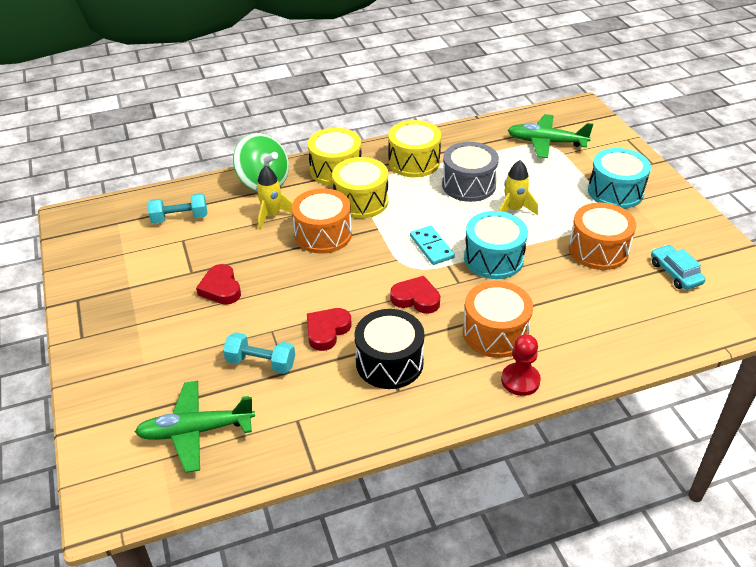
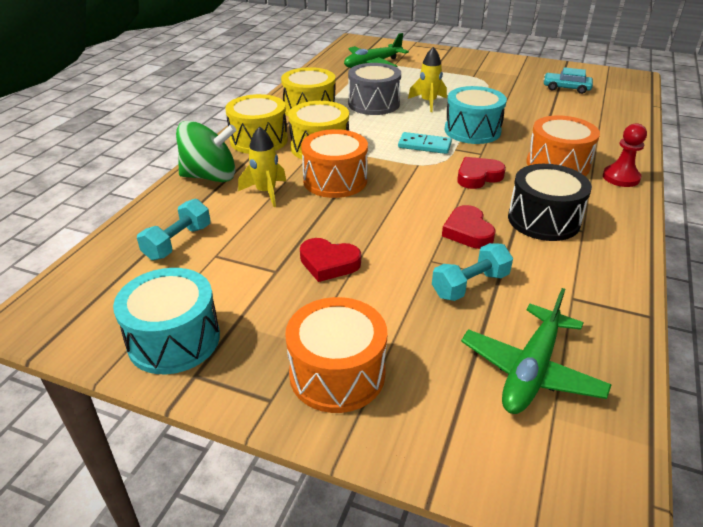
camera: 50 degrees left, 5 degrees down
orange drum [569,203,636,270] -> orange drum moved to [285,297,387,413]
turquoise drum [588,148,651,209] -> turquoise drum moved to [113,268,220,374]

